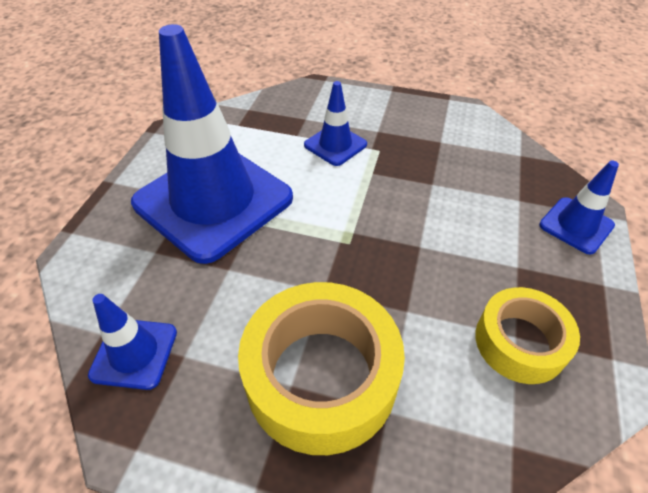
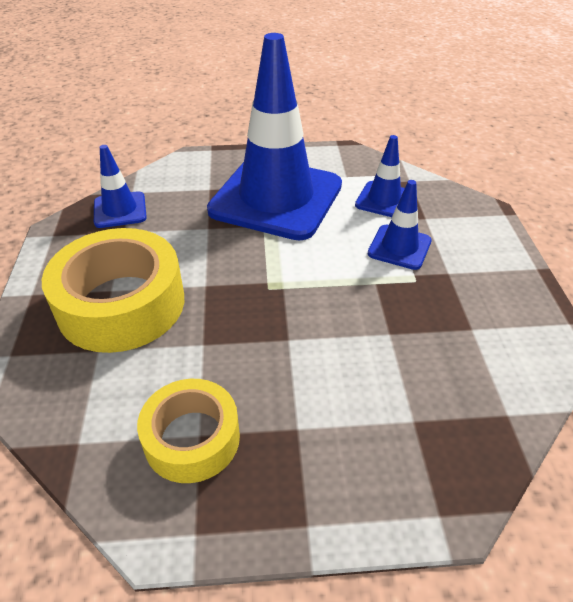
camera: 70 degrees right, 5 degrees down
blue traffic cone [539,161,619,254] -> blue traffic cone moved to [355,135,405,217]

